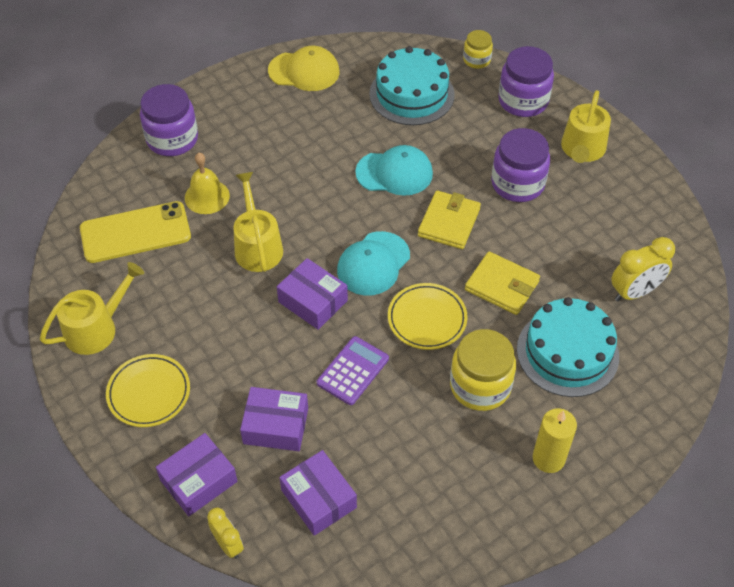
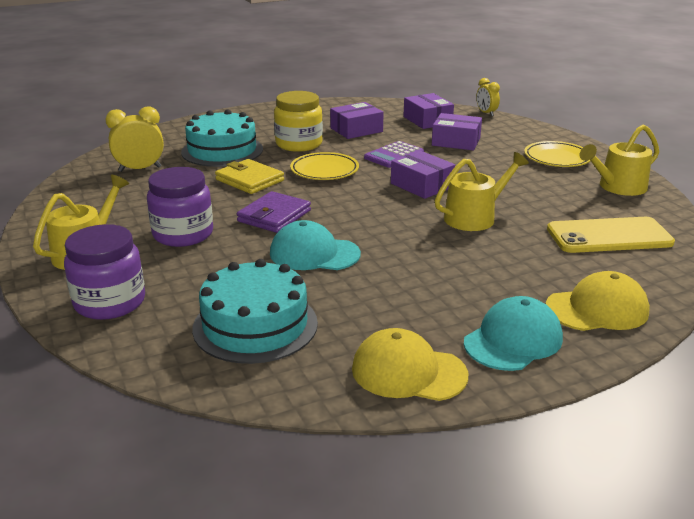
camera: 170 degrees left, 25 degrees down
purple jar [140,84,198,156] -> yellow cap [546,271,650,331]
purple box [156,433,237,516] -> purple box moved to [330,102,384,139]
yellow bell [185,153,230,214] -> none
yellow watering can [233,172,283,272] -> yellow watering can turned 120 degrees counterclockwise [434,152,529,231]
turquoise cap [337,231,410,296] -> turquoise cap moved to [464,296,563,371]
yellow wallet [418,190,481,249] -> purple wallet [237,191,311,233]
yellow jar [463,30,493,69] -> none
yellow candle [533,408,577,473] -> none

